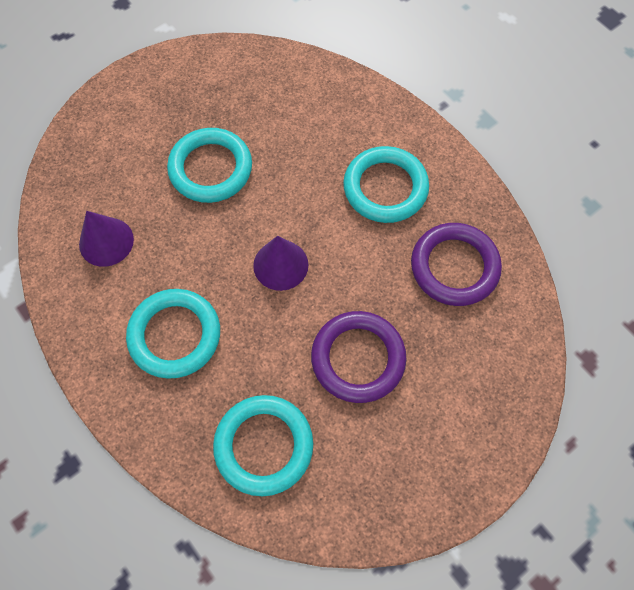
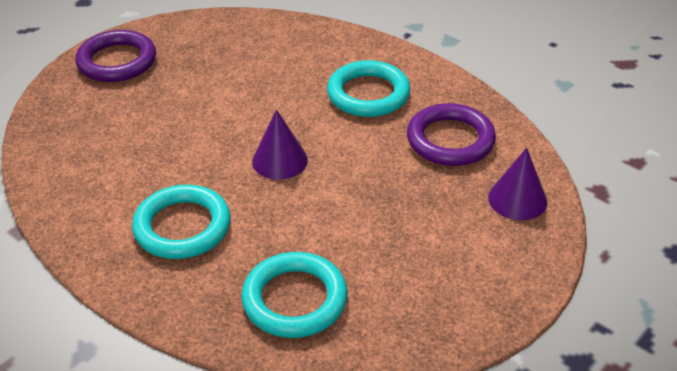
camera: 10 degrees left, 25 degrees down
purple cone [79,211,134,267] -> purple cone moved to [488,148,547,220]
turquoise ring [167,128,252,203] -> none
purple ring [311,311,407,403] -> purple ring moved to [76,30,156,82]

